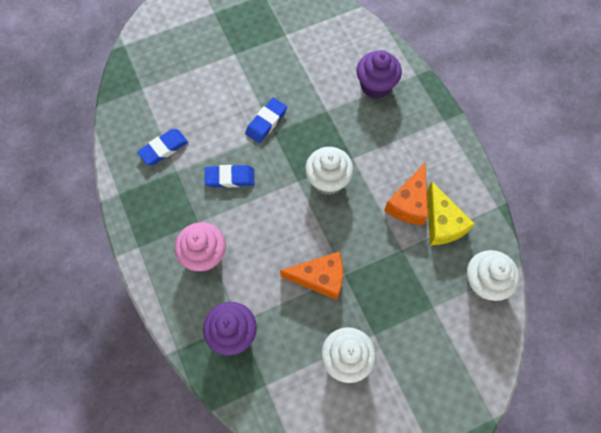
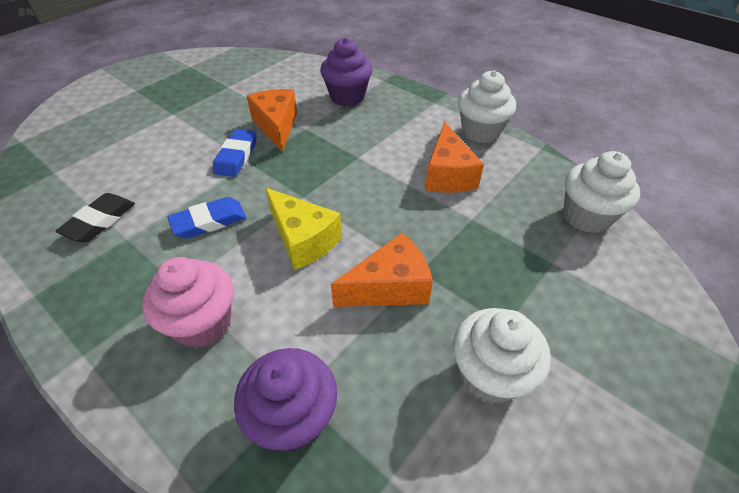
camera: 25 degrees left, 20 degrees down
blue eraser [137,129,188,165] -> black eraser [56,193,135,242]
white cupcake [305,147,354,195] -> white cupcake moved to [458,70,516,143]
yellow cheese [427,182,475,245] -> yellow cheese moved to [265,188,342,270]
none -> orange cheese [247,89,297,152]

